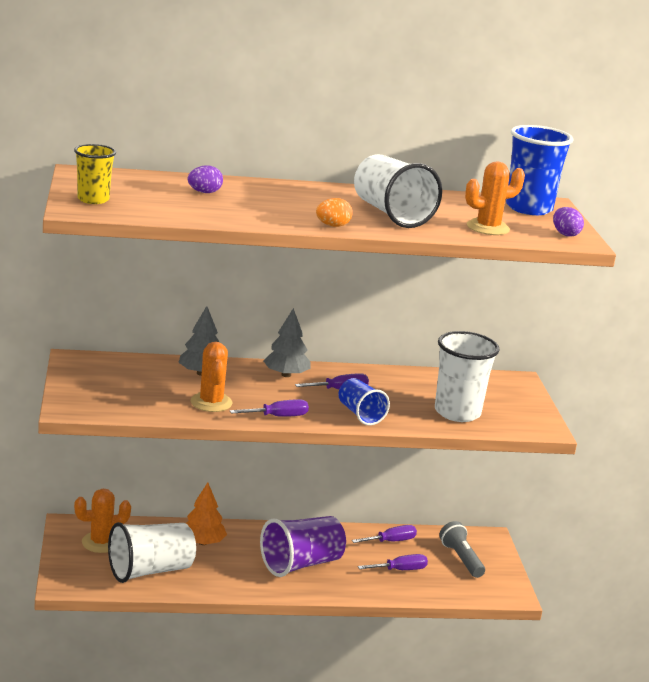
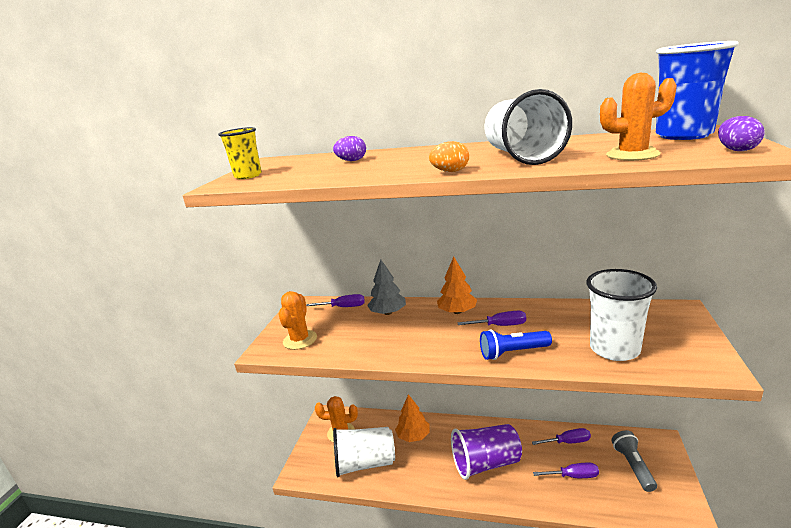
camera: 25 degrees right, 0 degrees up
orange cactus [191,342,232,412] -> orange cactus moved to [279,291,317,350]
purple screwdriver [230,399,309,417] -> purple screwdriver moved to [306,294,365,307]
grey tree [264,308,311,377] -> orange tree [437,257,477,314]
blue cup [339,378,390,426] -> blue flashlight [480,329,552,360]

